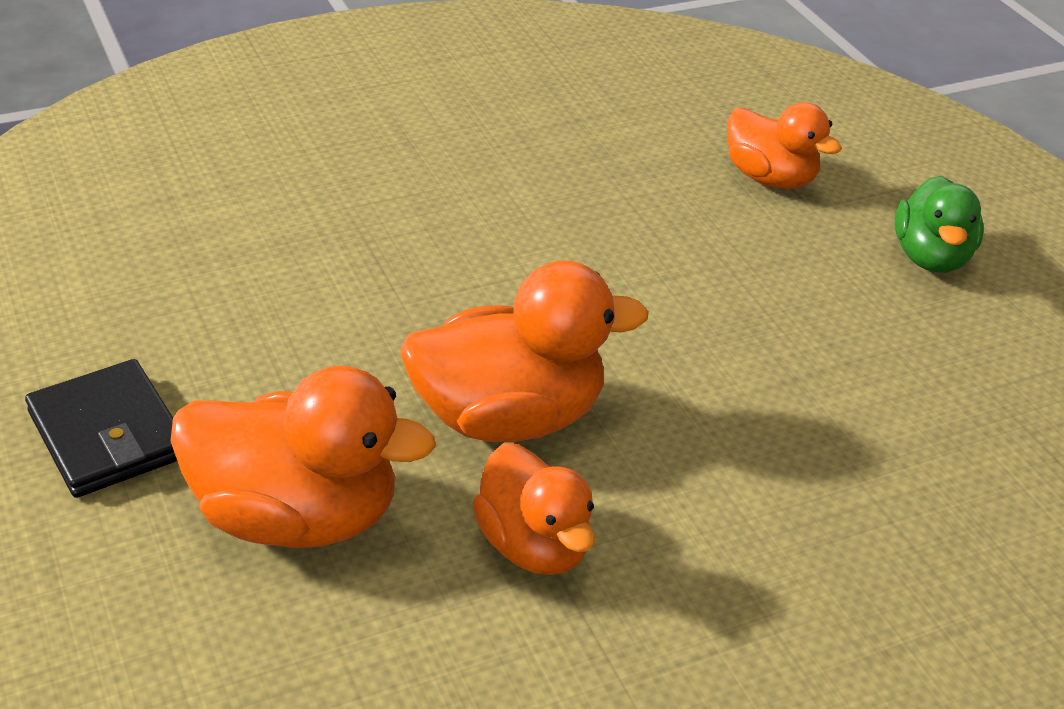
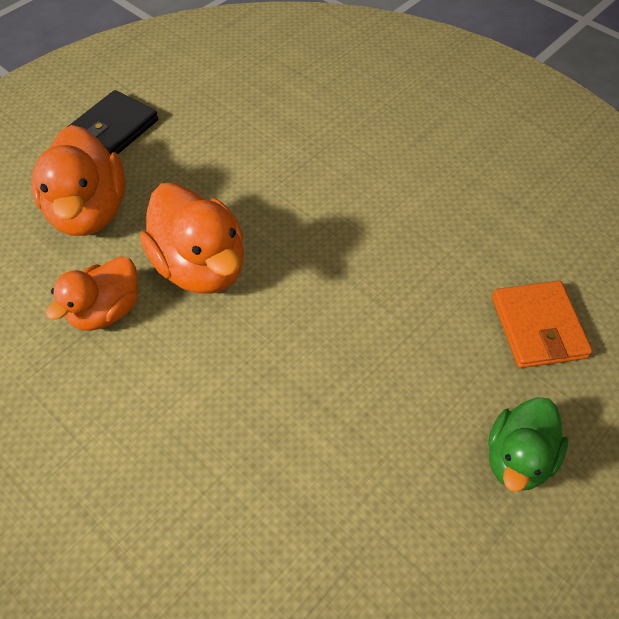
camera: 70 degrees right, 15 degrees up
orange duck [727,102,842,189] -> orange wallet [492,281,592,368]
green duck [895,176,984,273] -> green duck turned 45 degrees counterclockwise [488,397,568,492]

